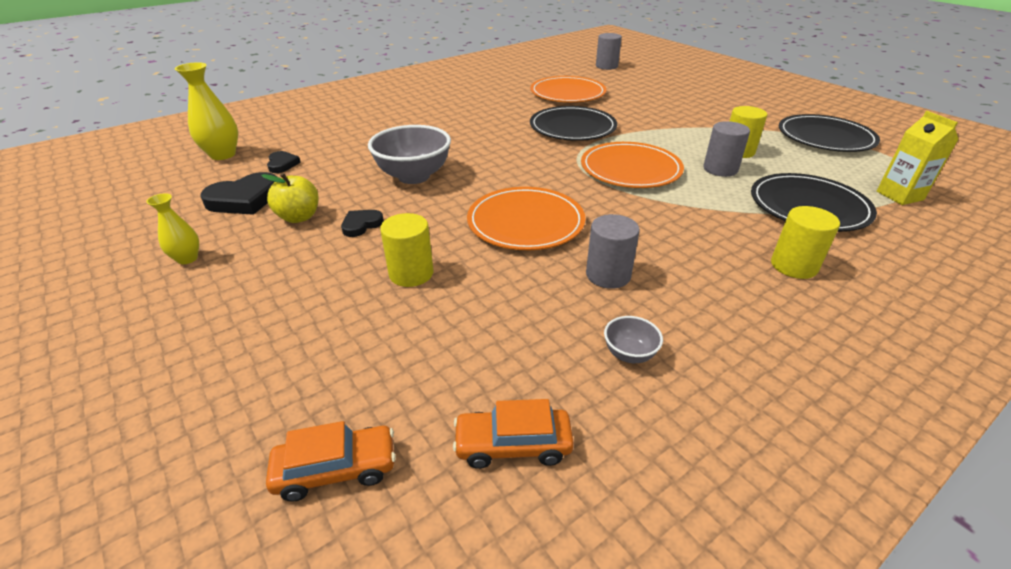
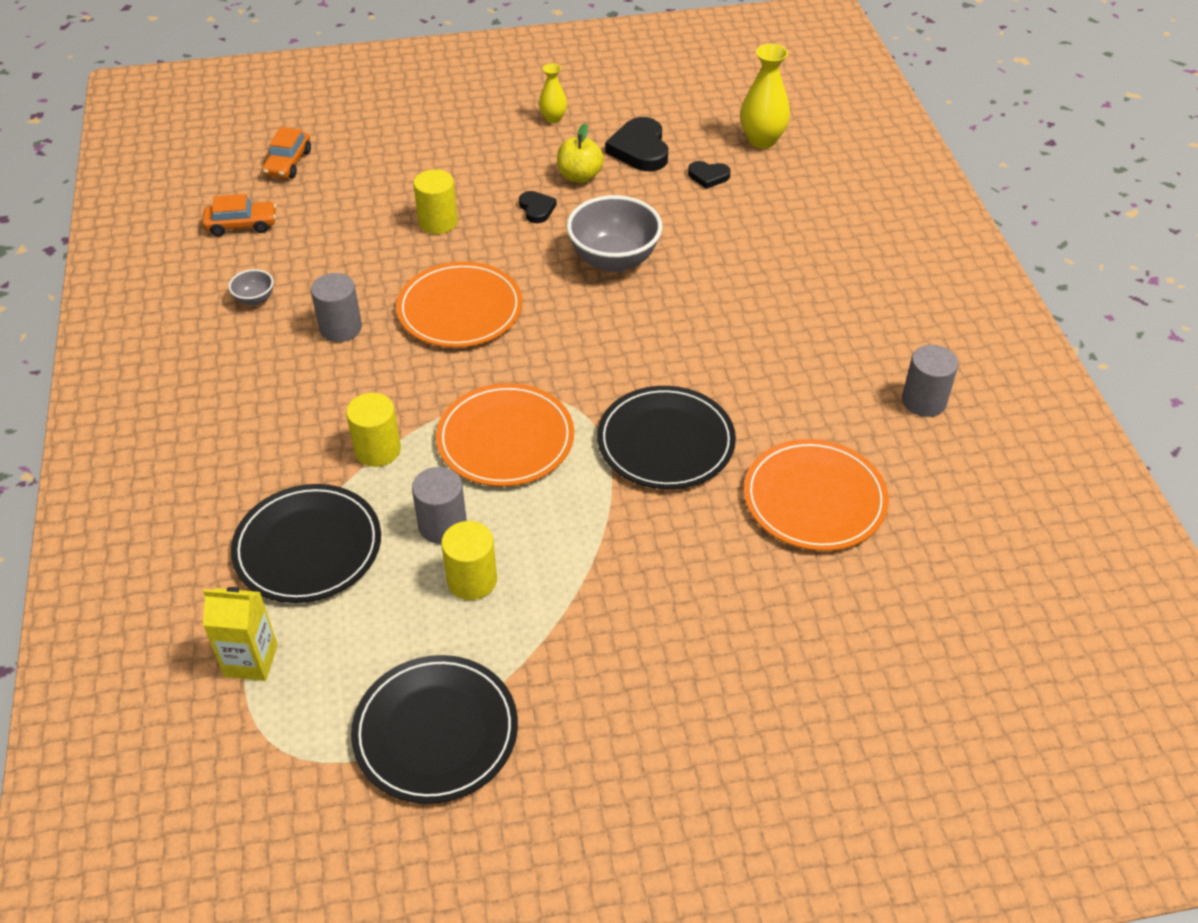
camera: 115 degrees right, 10 degrees up
orange car [453,399,574,469] -> orange car turned 60 degrees clockwise [202,194,276,236]
grey cylinder [596,33,622,70] -> grey cylinder moved to [902,345,958,417]
yellow cylinder [771,206,840,279] -> yellow cylinder moved to [346,393,401,467]

